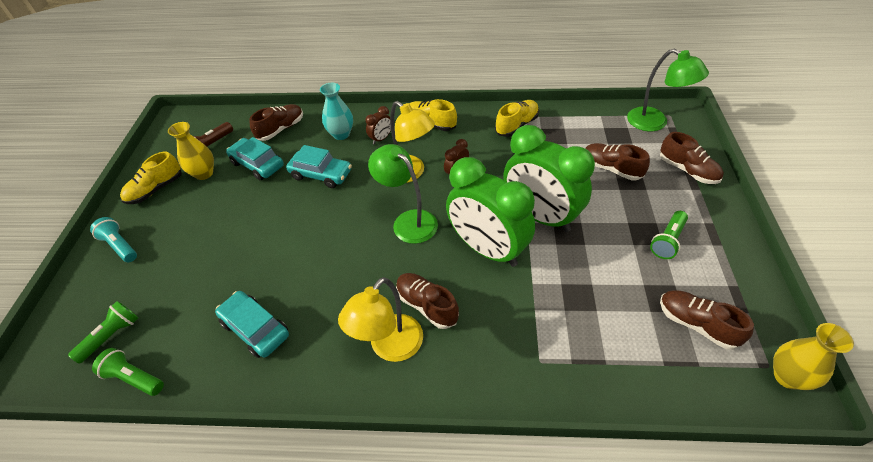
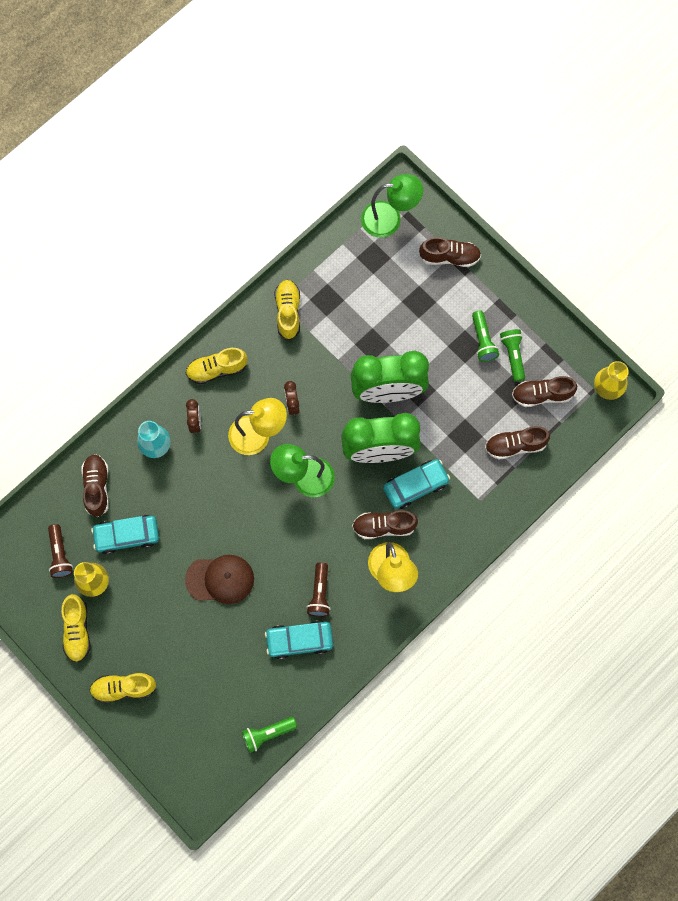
camera: 50 degrees left, 25 degrees up
green flashlight [68,301,138,364] -> green flashlight moved to [500,329,525,382]
turquoise flashlight [90,217,137,262] -> yellow shoe [90,673,156,704]
turquoise car [286,145,352,188] -> turquoise car moved to [383,459,450,509]
brown shoe [585,143,650,180] -> brown shoe moved to [485,426,550,460]
none -> brown cap [185,555,254,604]
none -> brown flashlight [307,562,331,617]

